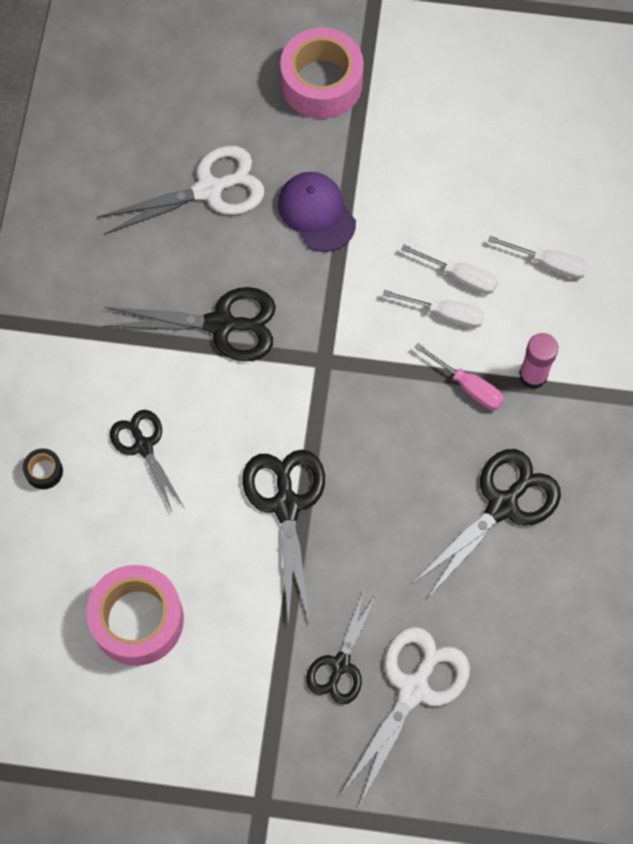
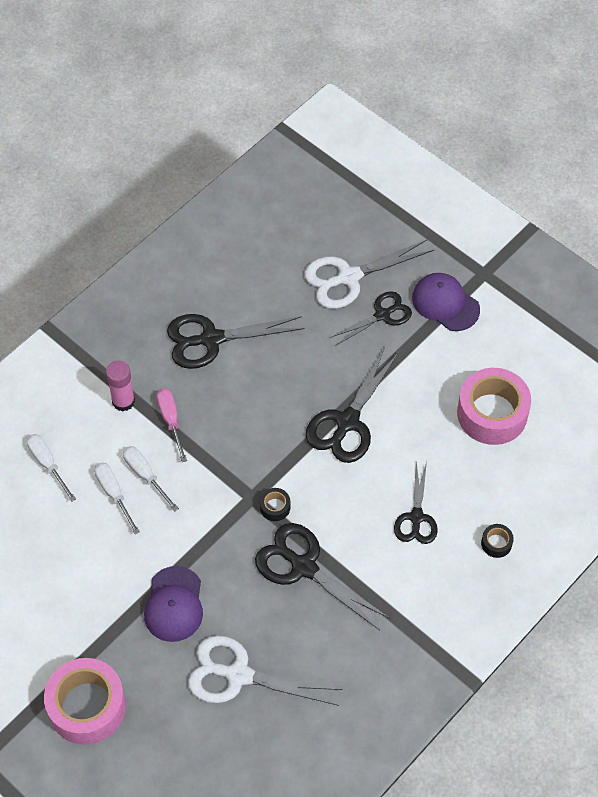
camera: 145 degrees left, 10 degrees down
none -> black tape [260,488,290,521]
none -> purple cap [412,273,480,331]

